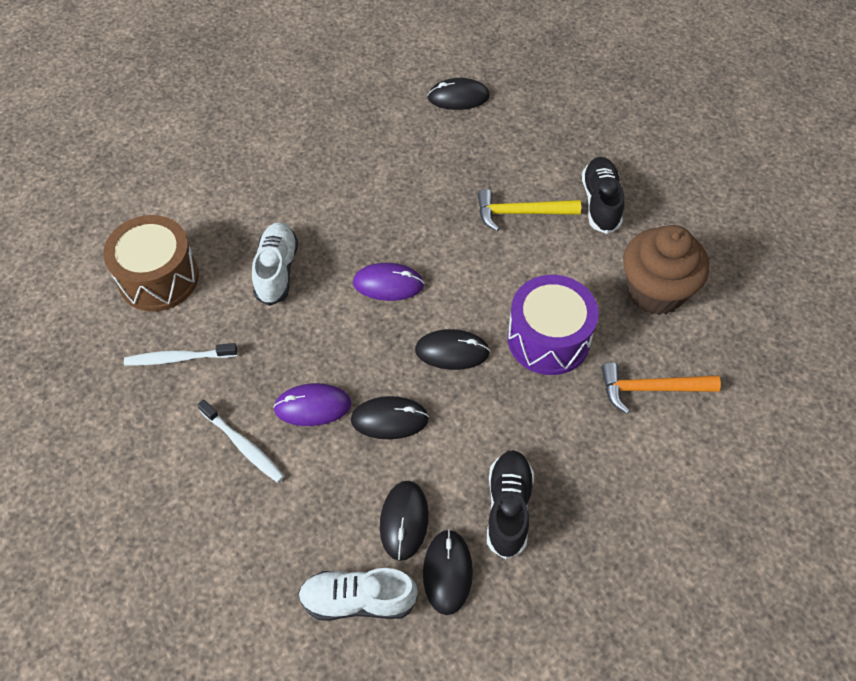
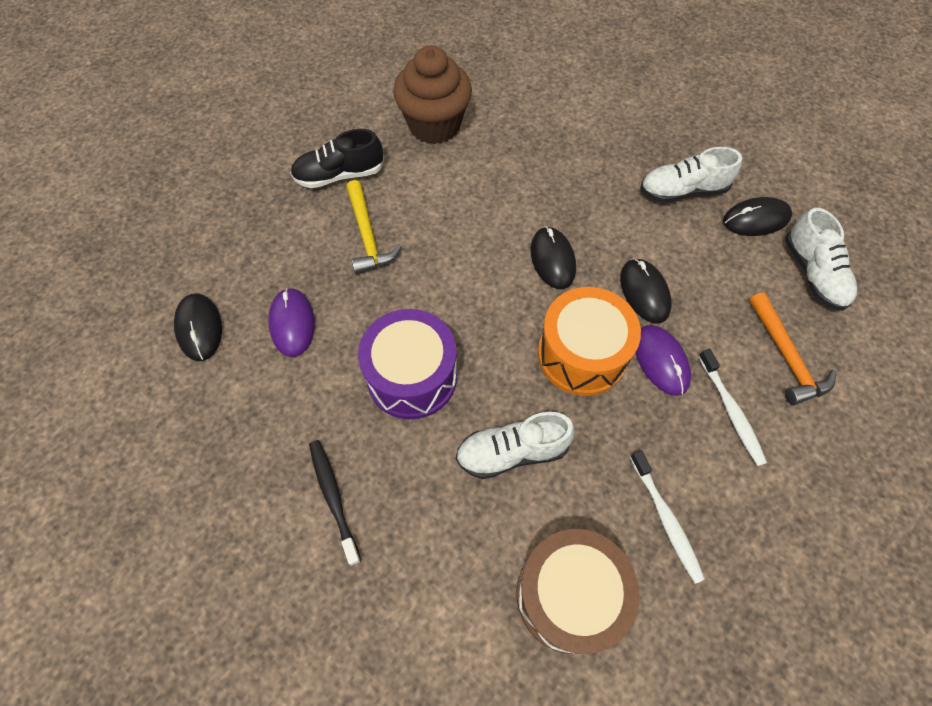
camera: 105 degrees left, 5 degrees up
white toothbrush [197,399,284,483] -> white toothbrush turned 135 degrees clockwise [698,349,767,466]
purple mouse [353,263,424,301] -> purple mouse moved to [268,288,315,357]
black mouse [380,481,429,561] -> none
black shoe [487,450,534,559] -> white shoe [640,147,742,203]
purple drum [507,275,599,375] -> purple drum moved to [358,309,457,419]
orange hammer [601,362,721,414] -> orange hammer moved to [749,292,836,405]
none -> black toothbrush [309,440,361,566]
none -> orange drum [538,287,641,396]

